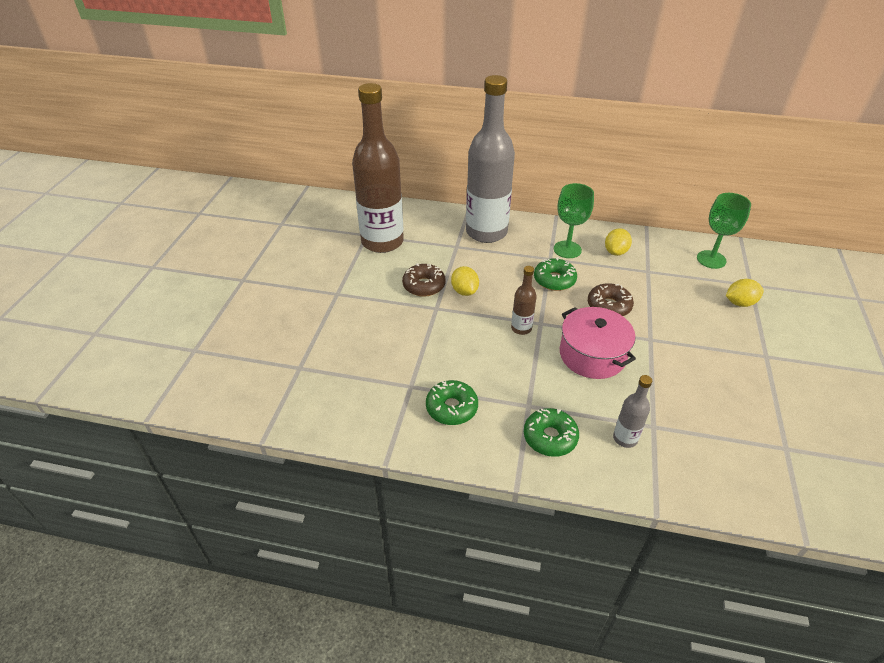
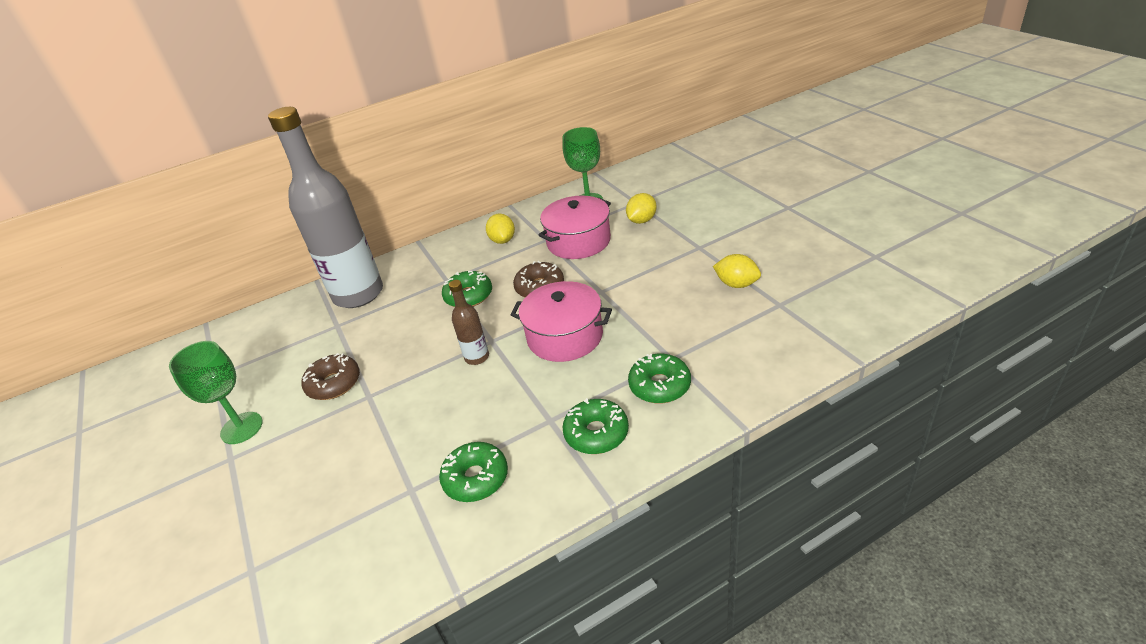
camera: 35 degrees left, 5 degrees down
brown bottle [352,83,404,253] -> none
yellow lemon [451,266,479,296] -> yellow lemon moved to [713,254,761,288]
green goblet [554,183,594,258] -> green goblet moved to [169,341,263,444]
grey bottle [613,375,652,448] -> green donut [628,354,691,403]
none -> pink pot [539,196,611,259]

